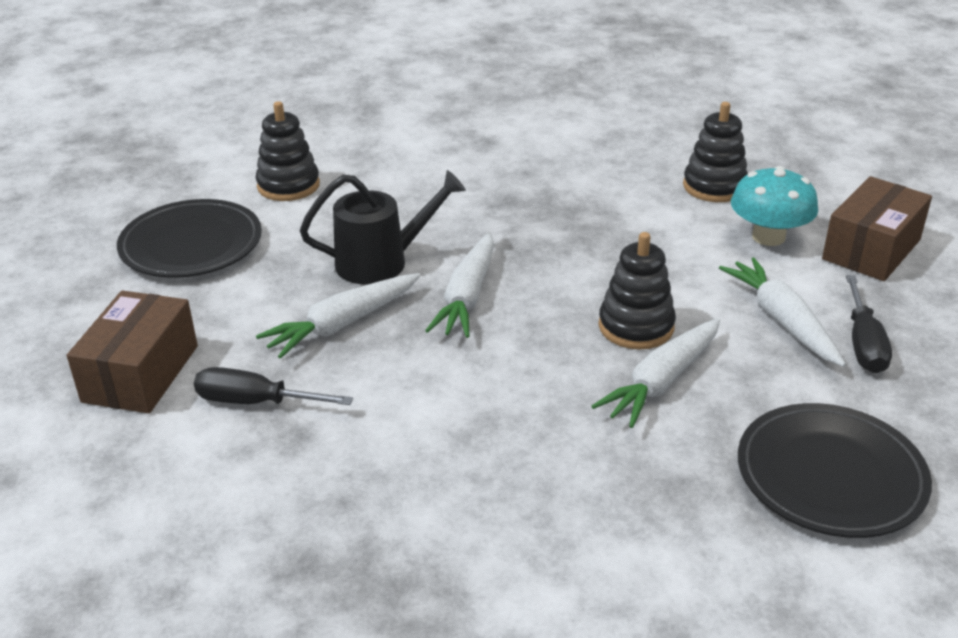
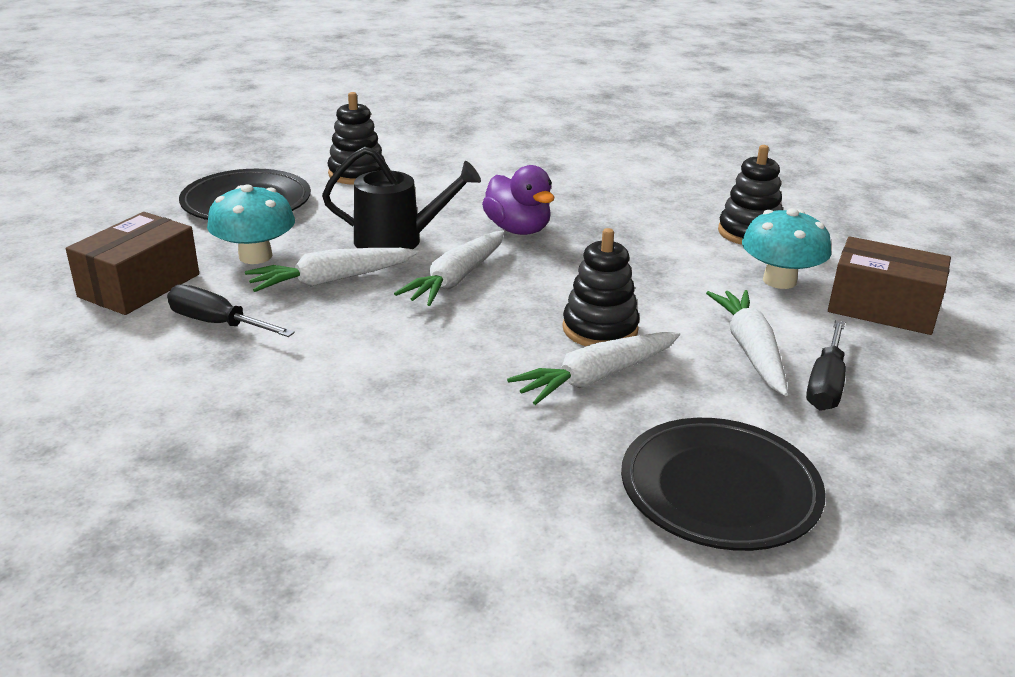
camera: 15 degrees right, 5 degrees down
brown box [822,176,932,281] -> brown box turned 60 degrees clockwise [828,236,951,335]
none -> turquoise mushroom [207,184,295,264]
none -> purple duck [482,165,554,235]

